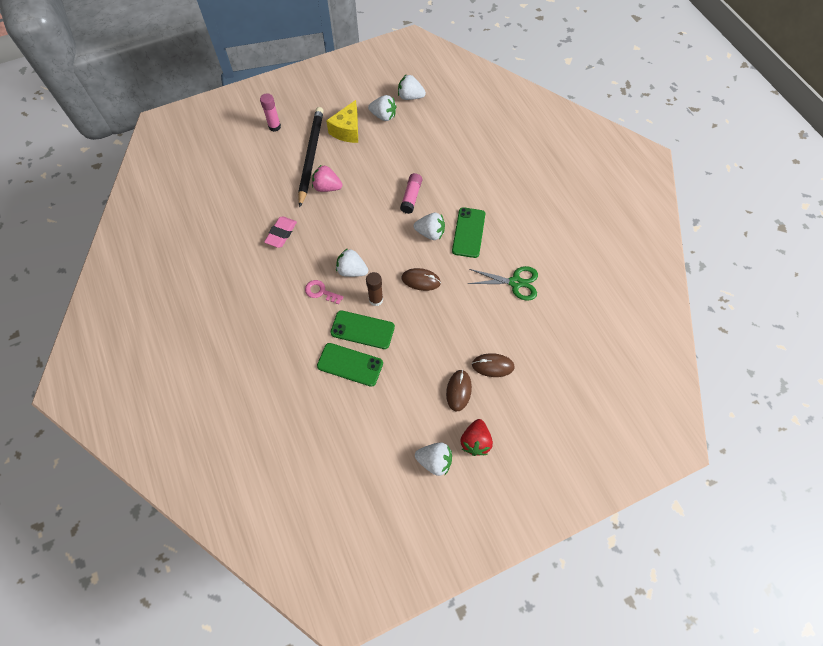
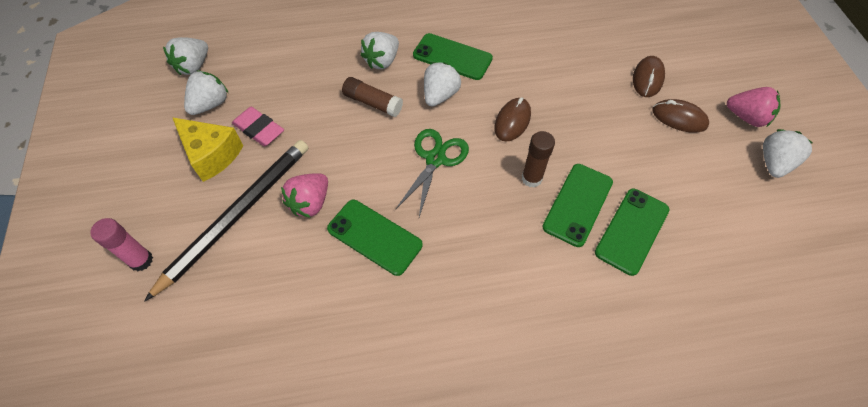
camera: 75 degrees left, 5 degrees down
pink eraser [264,217,297,248] -> pink eraser moved to [232,107,284,146]
black pencil [298,107,324,207] -> black pencil turned 105 degrees clockwise [145,140,308,301]
pink key [305,280,343,304] -> none
white strawberry [336,248,368,277] -> white strawberry moved to [360,32,399,69]
pink glue stick [400,173,422,214] -> brown glue stick [342,77,403,117]
red strawberry [460,419,493,456] -> pink strawberry [727,87,780,127]
green scissors [468,266,538,301] -> green scissors moved to [395,129,469,217]
none -> green phone [327,200,423,276]

